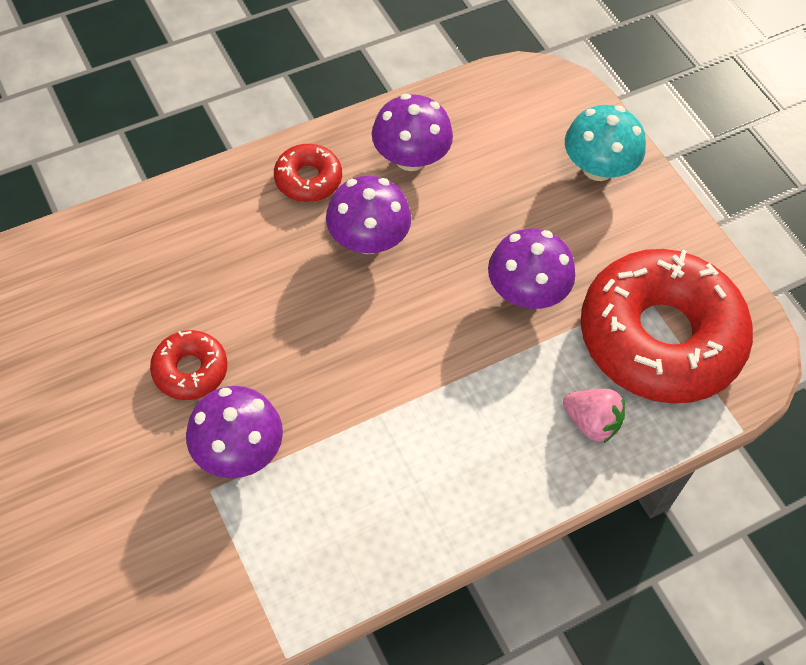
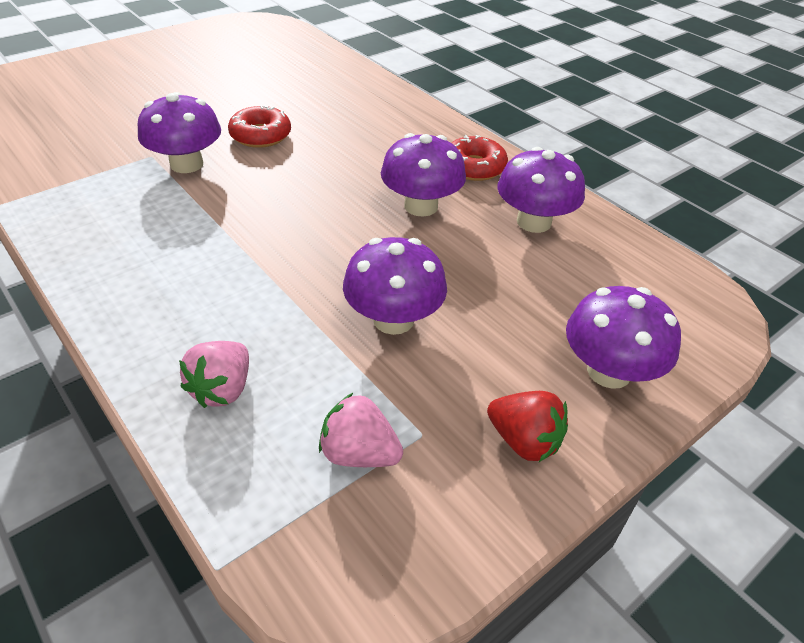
camera: 80 degrees right, 15 degrees down
turquoise mushroom [565,105,646,181] -> purple mushroom [566,286,681,389]
red donut [581,249,753,404] -> pink strawberry [319,392,403,467]
none -> red strawberry [487,391,568,462]

